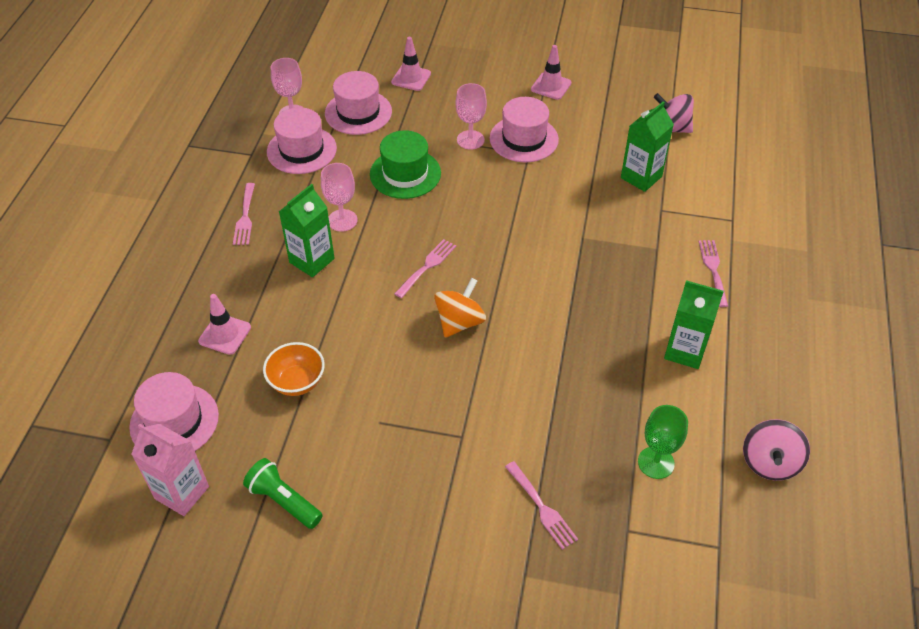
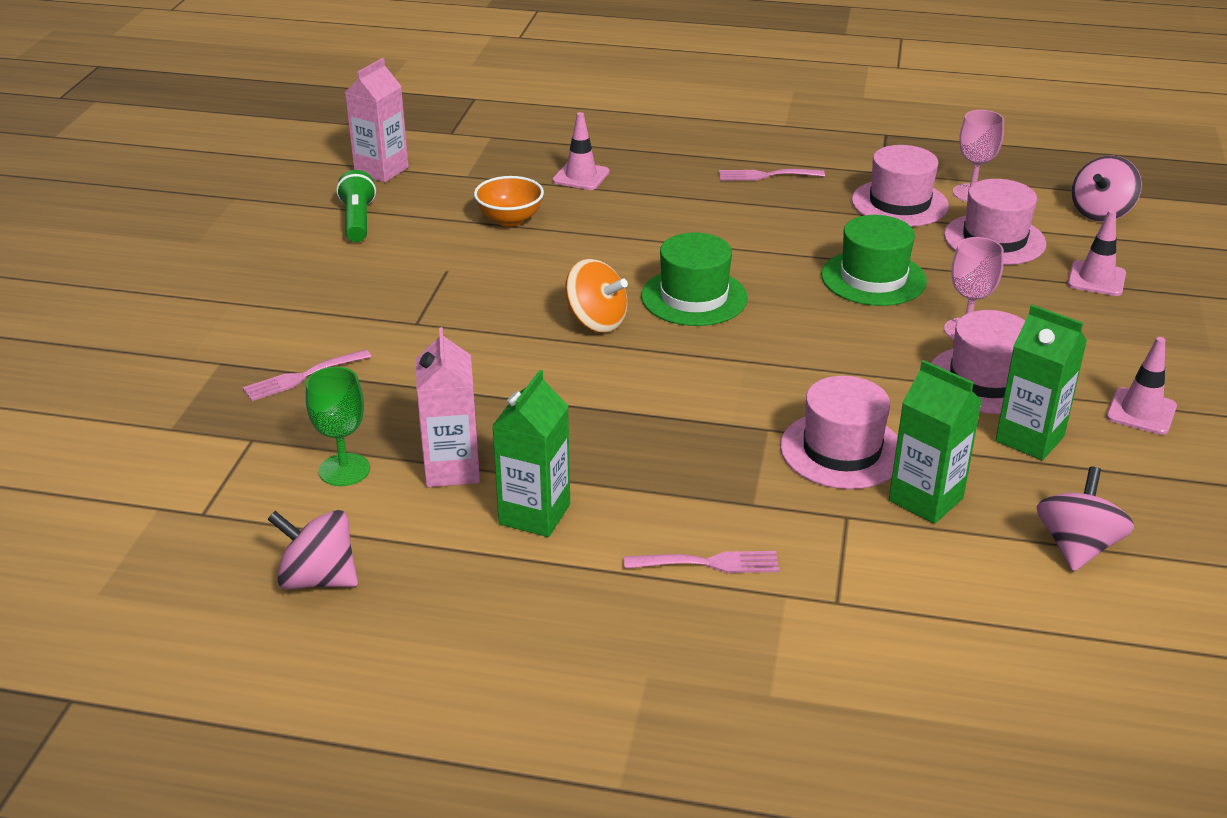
camera: 90 degrees right, 15 degrees down
pink hat [129,372,219,451] -> pink hat moved to [780,376,898,489]
green flashlight [243,458,323,529] -> green flashlight turned 45 degrees counterclockwise [336,170,376,242]
green carton [279,184,335,277] -> green carton moved to [995,305,1087,461]
pink goblet [321,163,358,232] -> none
pink fork [394,239,456,298] -> green hat [641,232,748,326]
none -> pink carton [416,327,480,487]
none -> pink spinning top [1071,156,1142,222]

